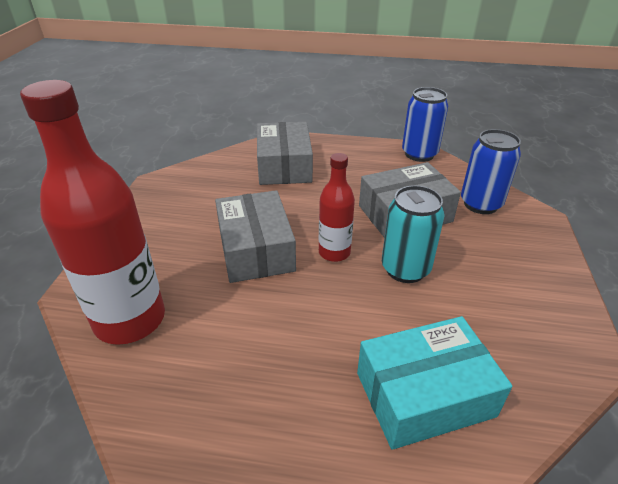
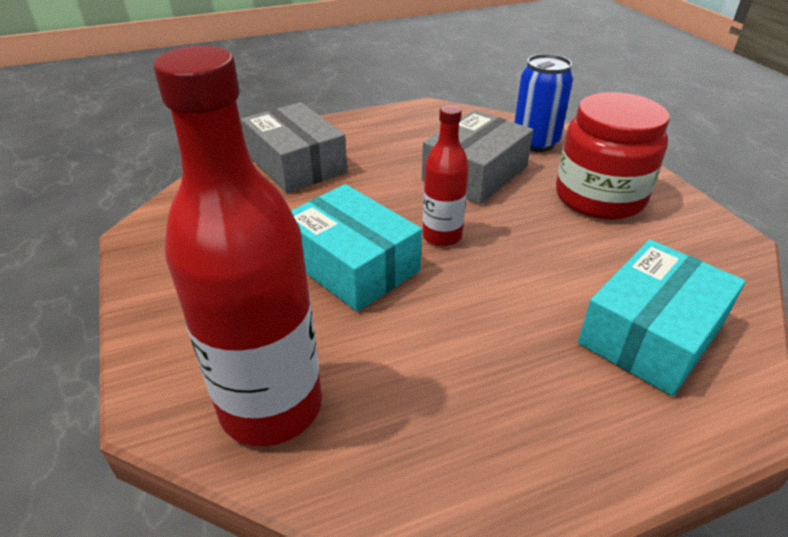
camera: 30 degrees left, 0 degrees up
grey box [215,190,296,283] -> turquoise box [291,184,422,312]
turquoise can [382,185,445,283] -> none
blue can [402,87,448,162] -> none
none -> red jar [556,92,669,220]

